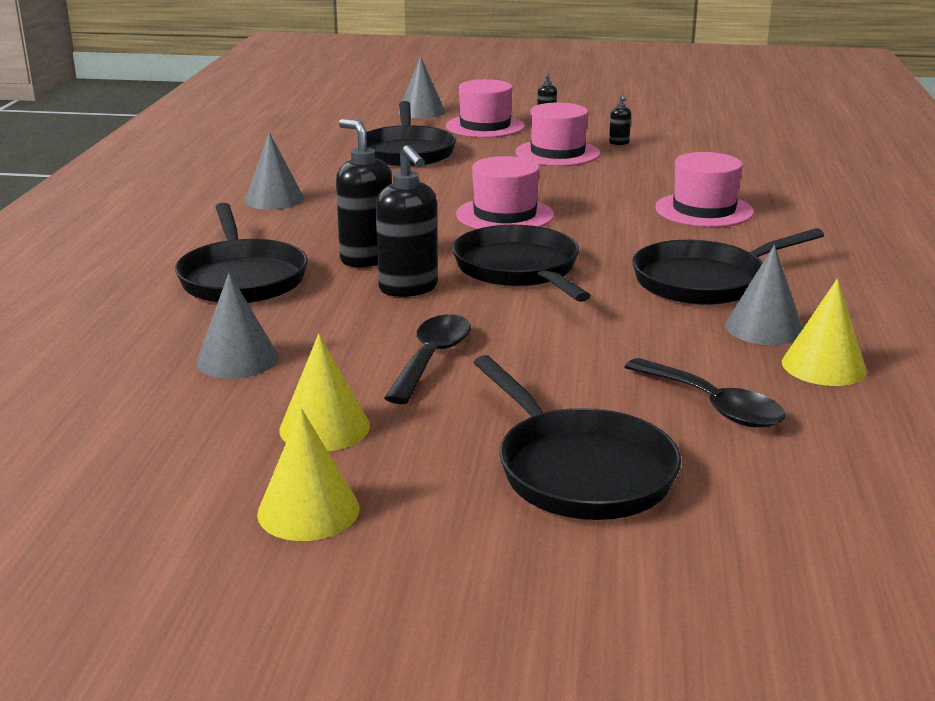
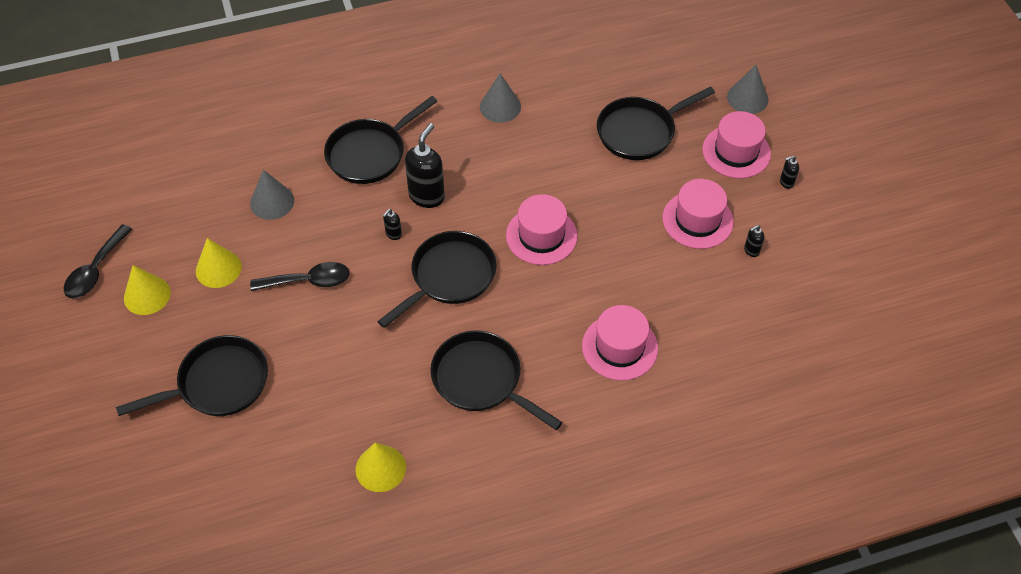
camera: 65 degrees right, 30 degrees up
black soap dispenser [376,145,438,297] -> black soap dispenser [383,209,402,240], size x0.46
black pan [473,355,681,520] -> black pan turned 150 degrees counterclockwise [116,335,268,416]
black spoon [624,358,786,428] -> black spoon moved to [64,224,132,299]
grey cone [725,245,803,345] -> none

